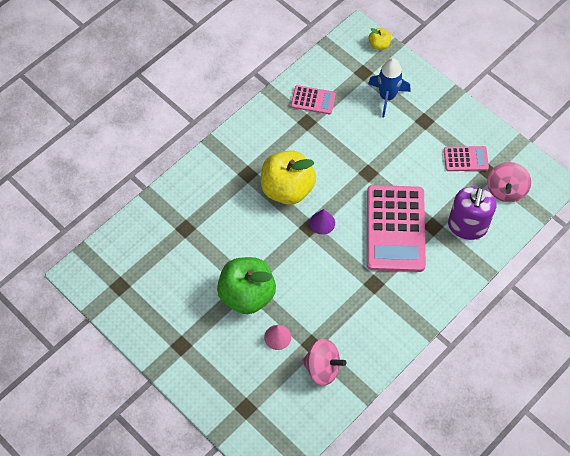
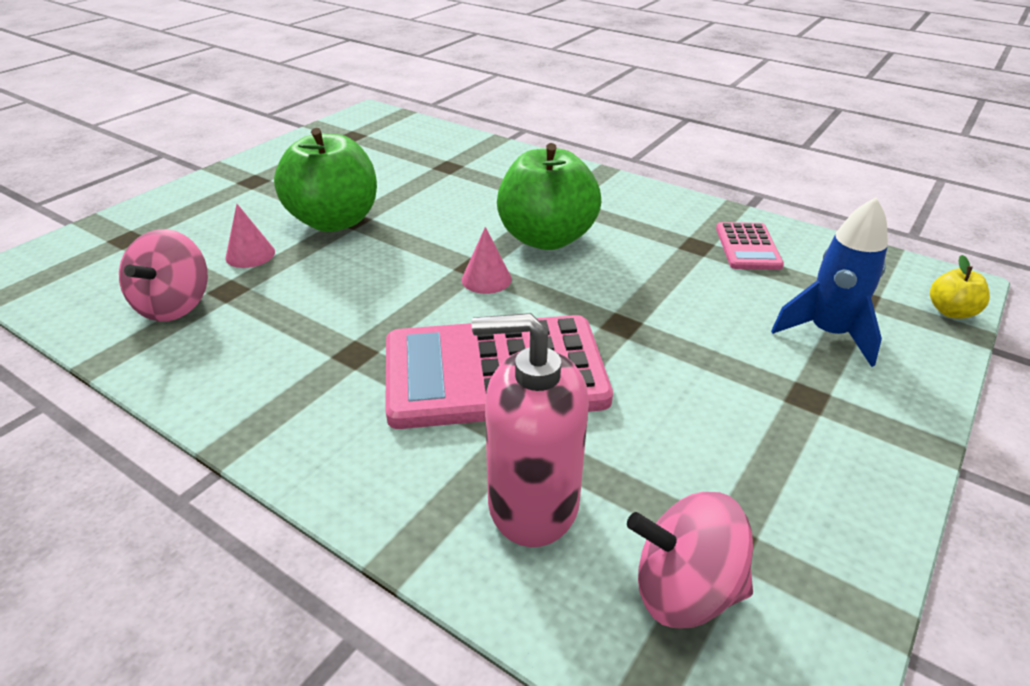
camera: 80 degrees right, 25 degrees down
yellow apple [261,150,316,205] -> green apple [497,143,601,250]
purple cone [310,209,335,235] -> pink cone [462,227,512,294]
pink calculator [444,146,489,171] -> none
purple soap dispenser [448,187,496,240] -> pink soap dispenser [472,313,589,547]

